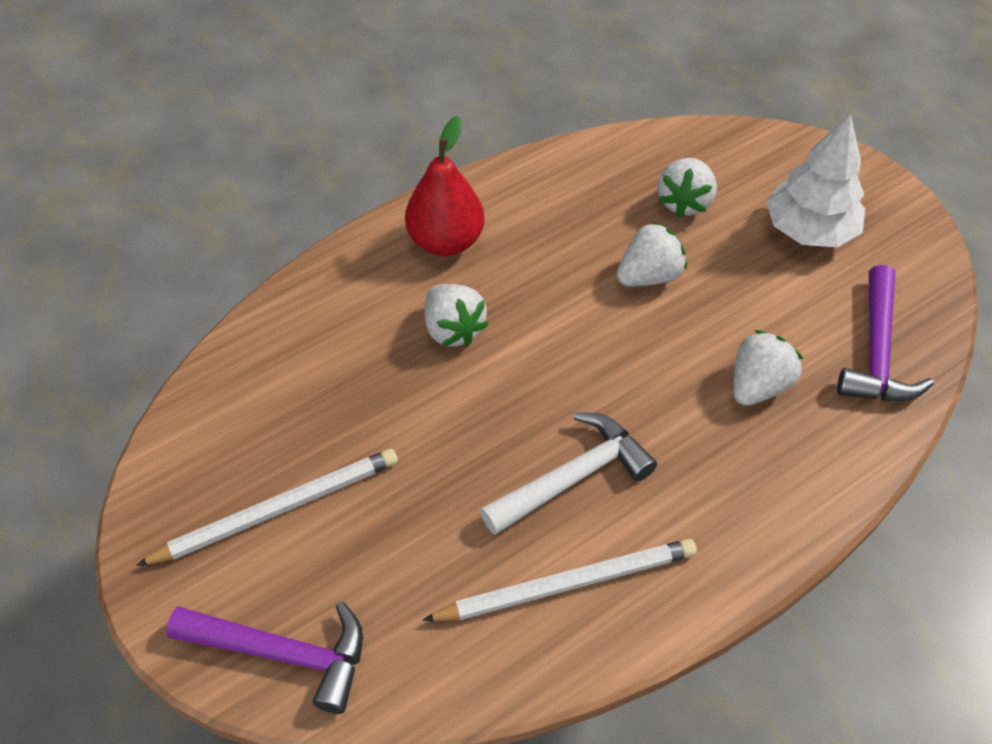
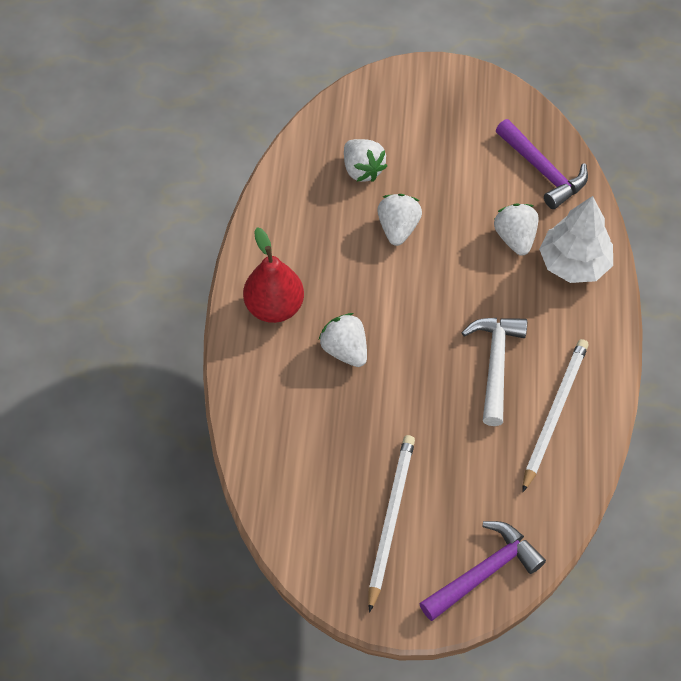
camera: 50 degrees left, 5 degrees up
white strawberry [425,284,489,347] -> white strawberry turned 135 degrees counterclockwise [319,313,367,367]
white tree [766,115,865,247] -> white tree moved to [539,196,613,283]

